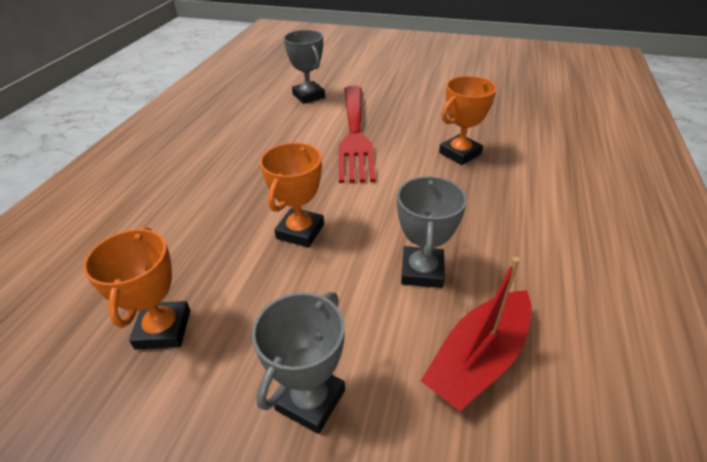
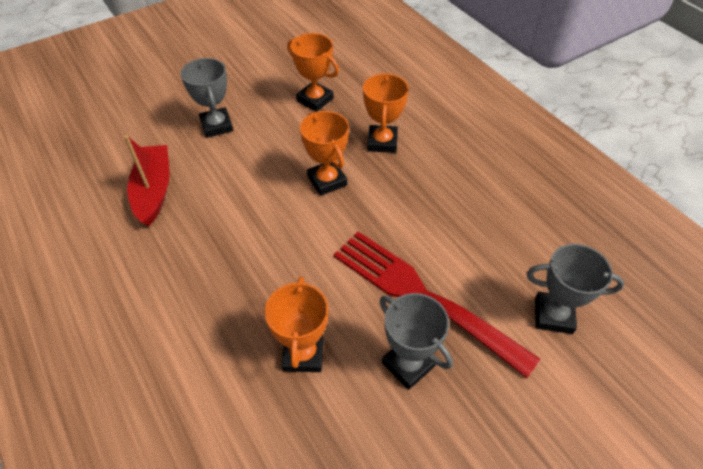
camera: 130 degrees right, 10 degrees up
grey trophy [397,176,467,288] -> grey trophy moved to [380,293,453,390]
none -> orange trophy [363,73,409,153]

